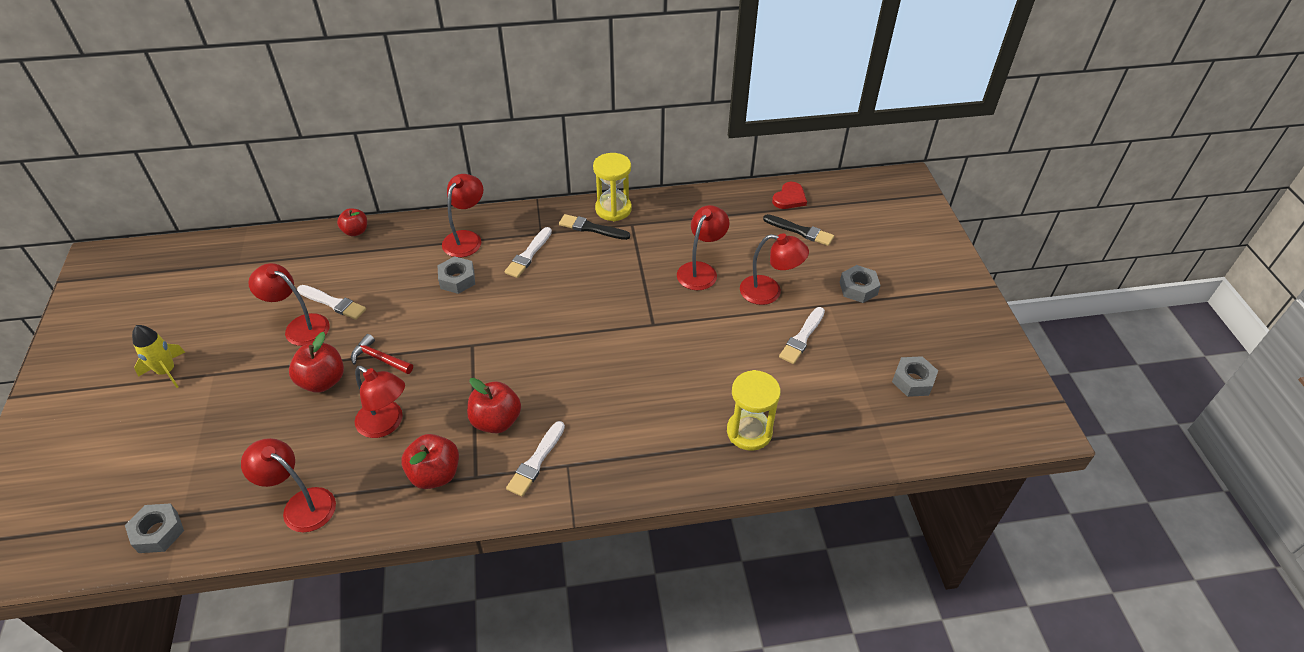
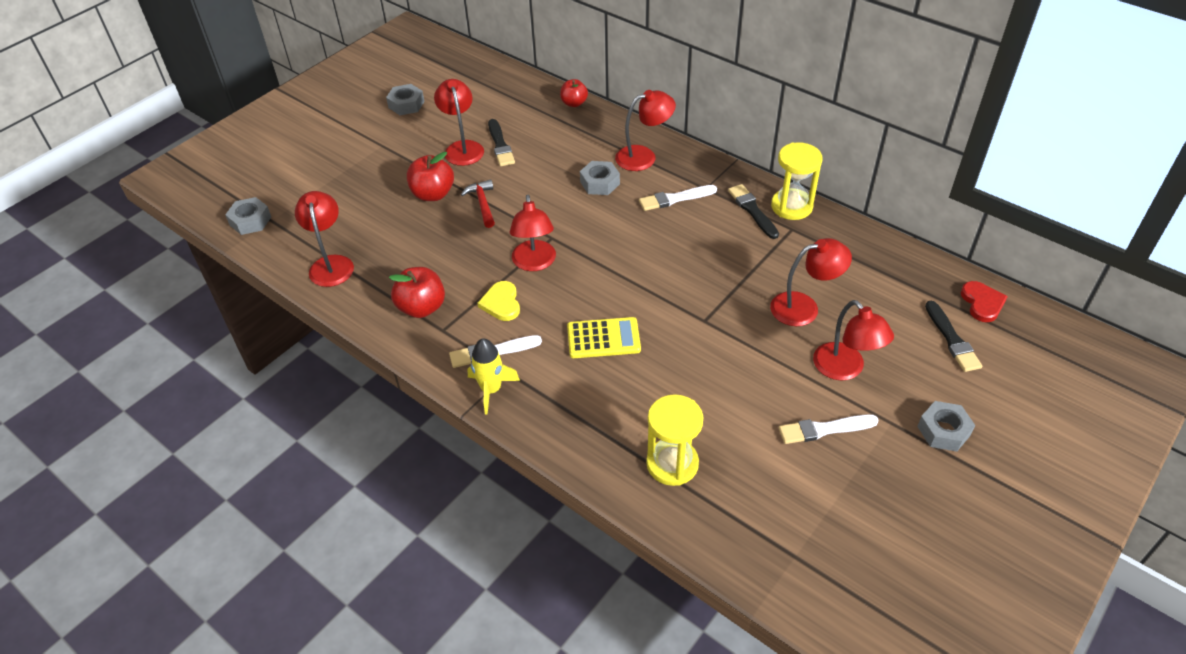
camera: 50 degrees right, 0 degrees up
yellow rocket [132,325,185,388] -> yellow rocket moved to [468,338,520,414]
white brush [297,285,366,320] -> black brush [488,119,515,166]
red lamp [355,366,405,438] -> red lamp moved to [510,195,556,271]
red apple [467,378,521,433] -> yellow heart [477,281,520,321]
red heart [772,182,807,209] -> red heart turned 90 degrees counterclockwise [960,281,1008,322]
grey nut [892,356,938,397] -> grey nut moved to [386,84,425,115]
none -> yellow calculator [567,317,641,358]

